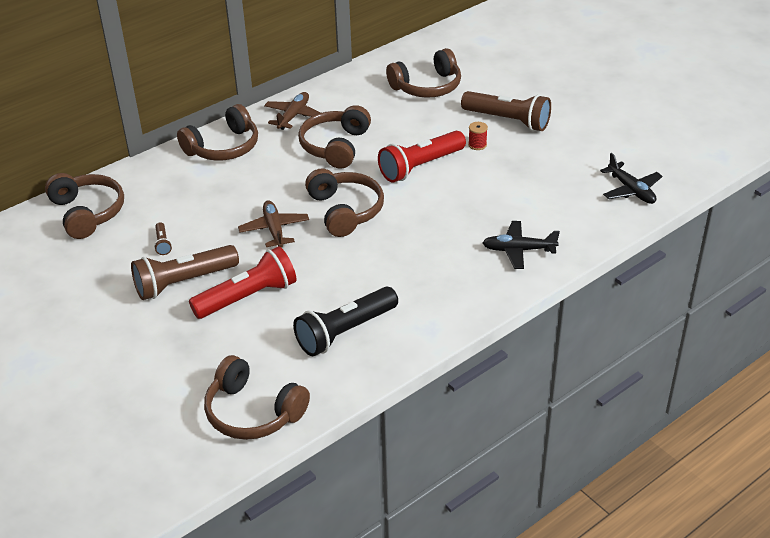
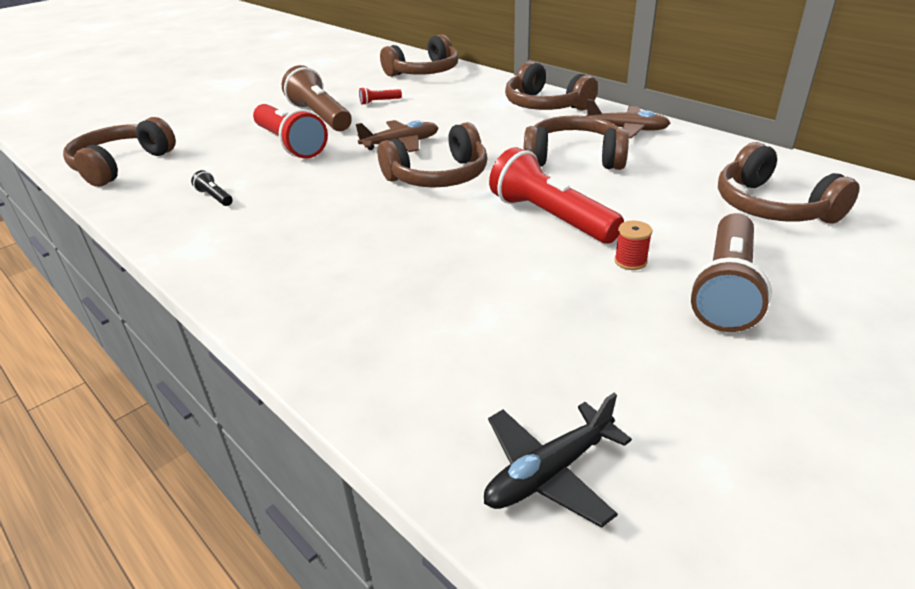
camera: 85 degrees right, 5 degrees down
brown flashlight [154,222,172,255] -> red flashlight [359,87,402,105]
black flashlight [293,287,398,356] -> black flashlight [191,170,232,206], size x0.43
black plane [483,221,560,269] -> none

